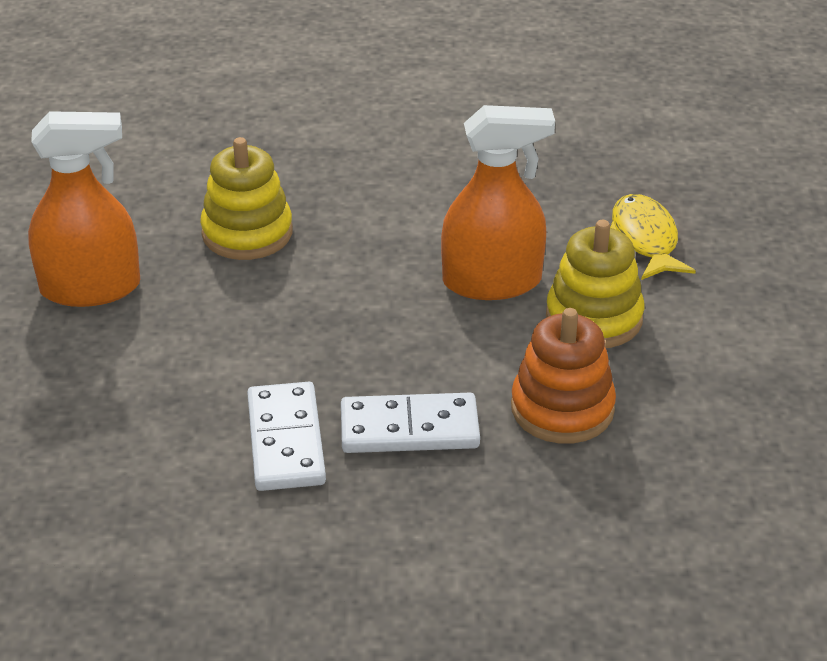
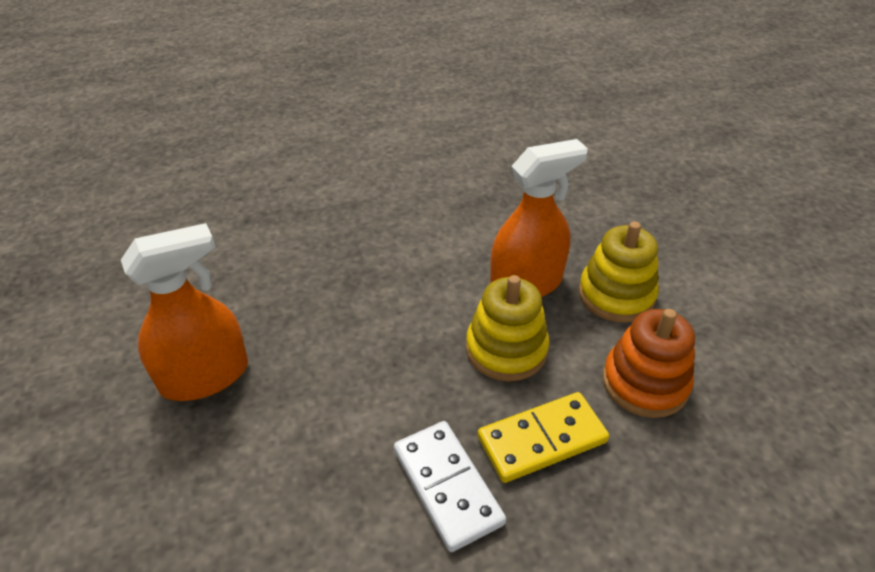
camera: 20 degrees left, 5 degrees up
yellow stacking toy [200,137,293,260] -> yellow stacking toy moved to [466,275,549,381]
white domino [341,393,480,453] -> yellow domino [478,392,609,483]
yellow fish [610,194,696,280] -> none

